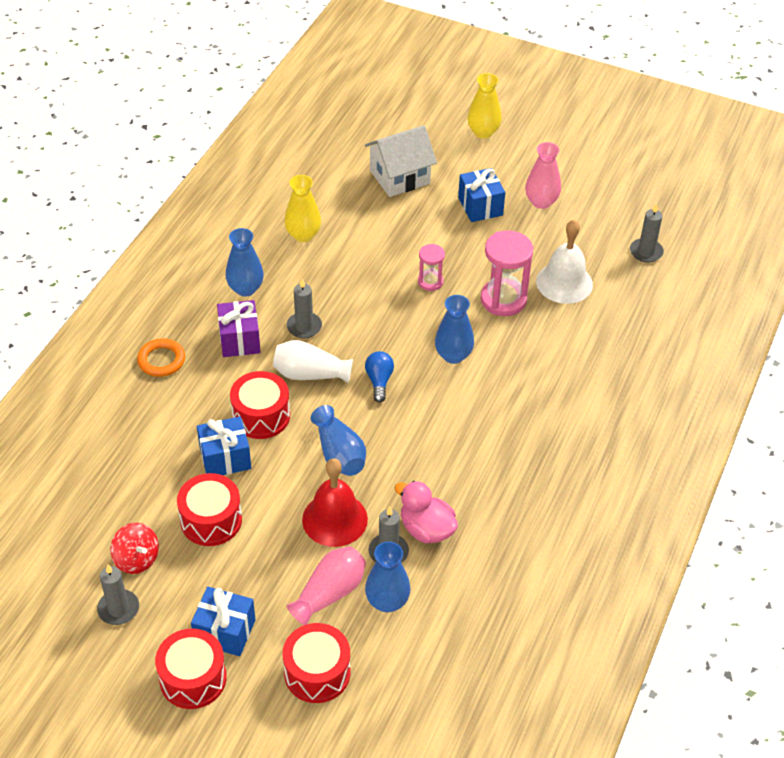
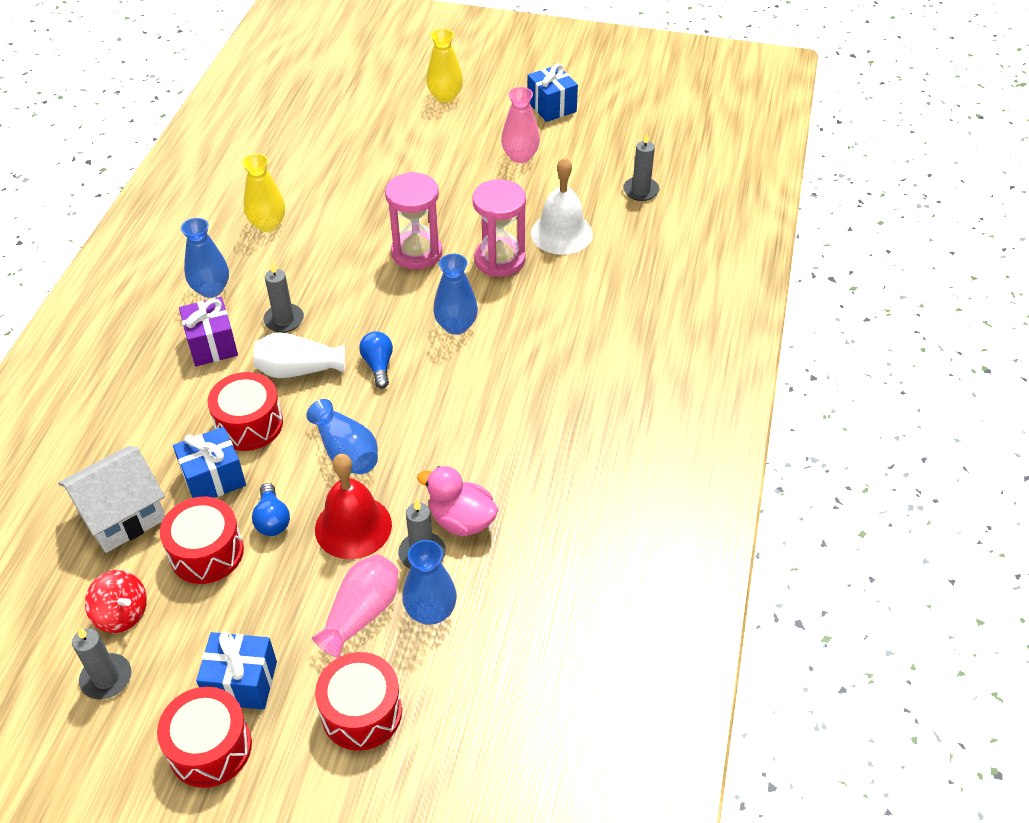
camera: 10 degrees left, 0 degrees up
orange ring [137,338,185,377] -> none
white house [365,125,437,197] -> white house moved to [58,446,165,553]
pink hourglass [418,244,445,291] -> pink hourglass [385,172,442,270], size x1.80
blue gift [458,168,505,222] -> blue gift moved to [527,63,578,122]
none -> blue light bulb [252,483,290,536]

